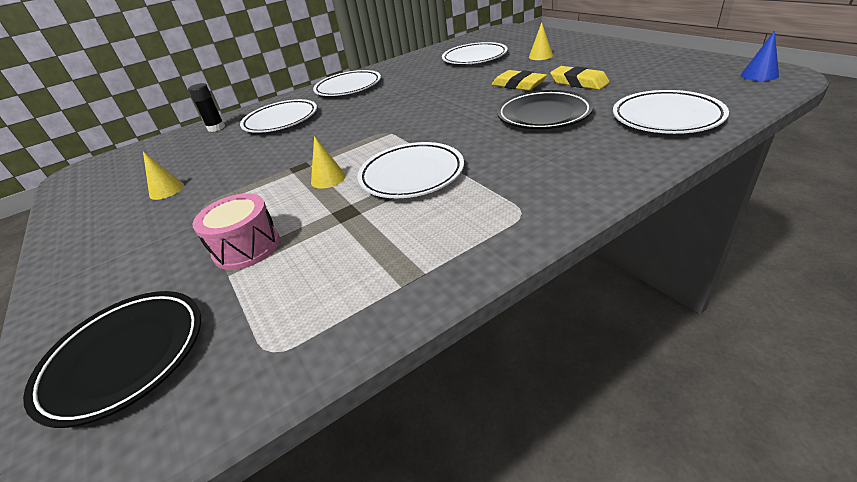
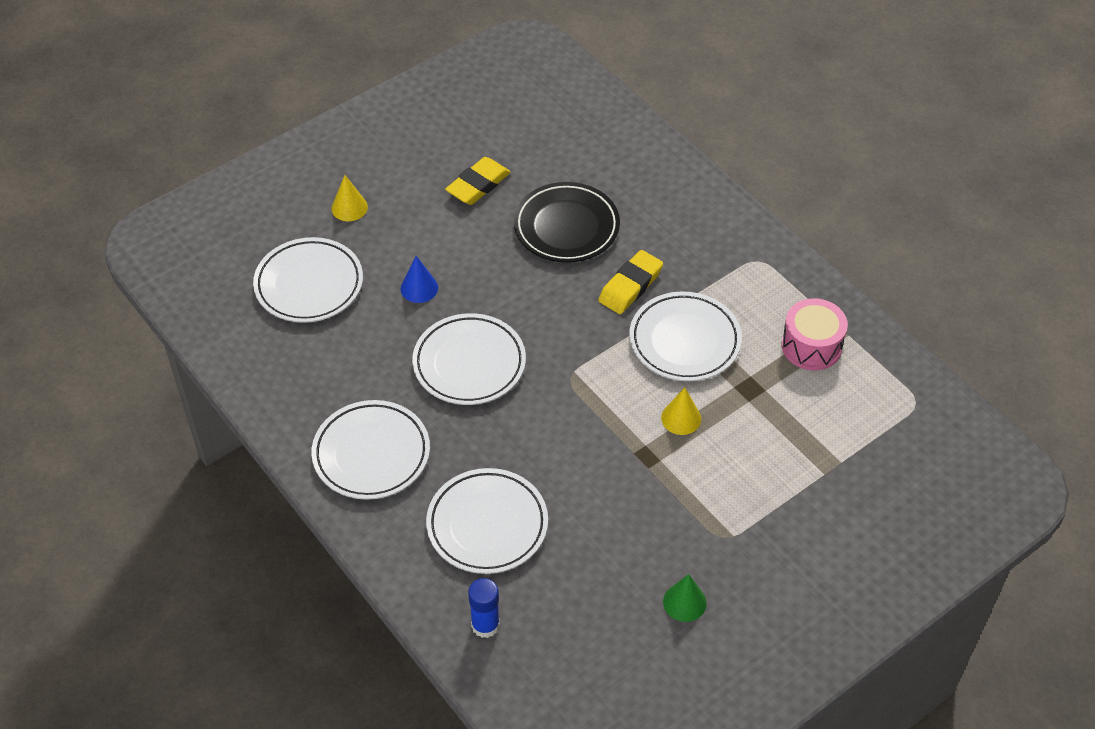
camera: 100 degrees left, 15 degrees up
black plate [23,291,201,428] -> none
yellow cone [143,151,184,200] -> green cone [663,574,707,622]
black glue stick [188,83,225,132] -> blue glue stick [468,578,500,638]
pink drum [192,193,280,270] -> pink drum moved to [781,298,848,371]
yellow eraser [492,70,547,91] -> yellow eraser moved to [598,250,663,314]
white plate [613,90,729,134] -> white plate moved to [412,313,526,405]
blue cone [741,31,779,81] -> blue cone moved to [401,256,438,303]

